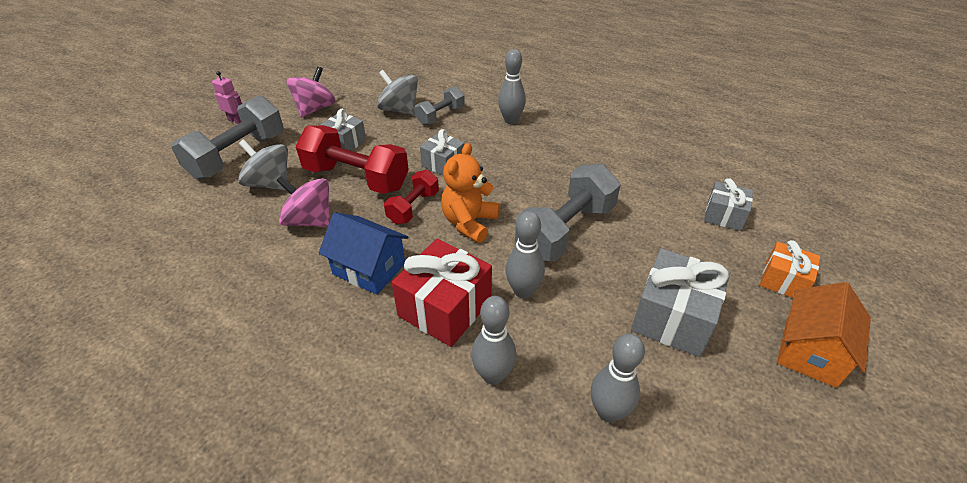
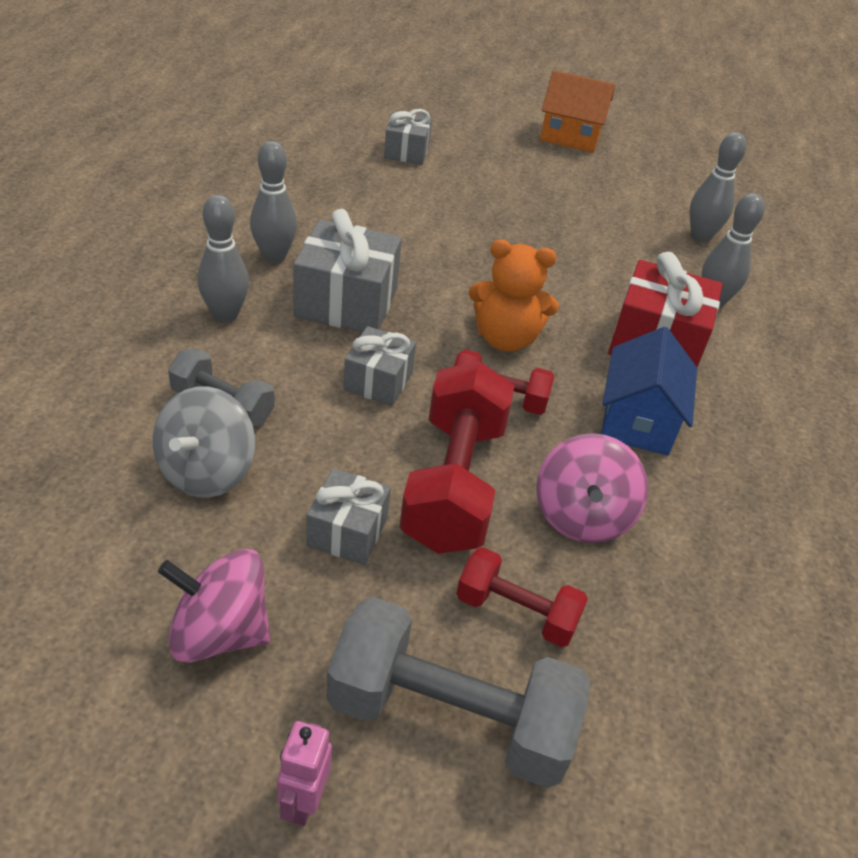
camera: 110 degrees left, 0 degrees up
grey spinning top [238,139,288,190] -> red dumbbell [456,547,588,647]
grey bowling pin [505,211,545,298] -> grey bowling pin moved to [250,141,297,264]
grey dumbbell [515,164,621,261] -> none
grey gift [631,248,730,357] -> grey gift moved to [293,209,402,332]
orange gift [760,240,820,298] -> none

